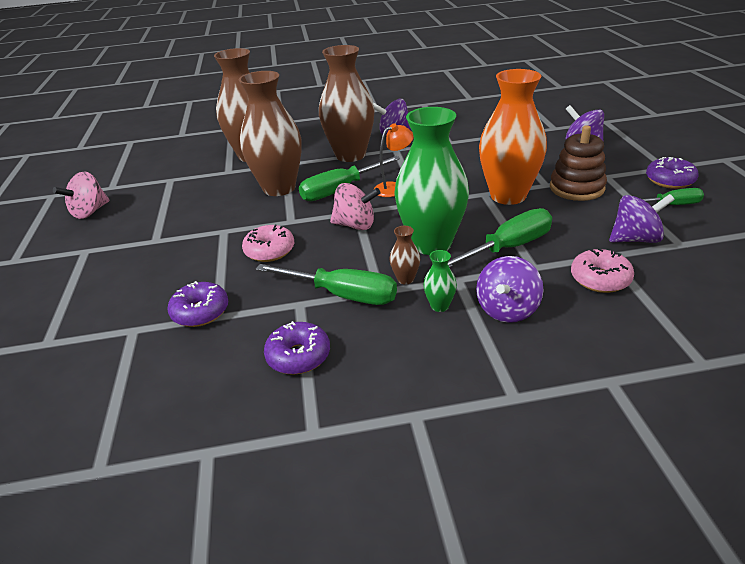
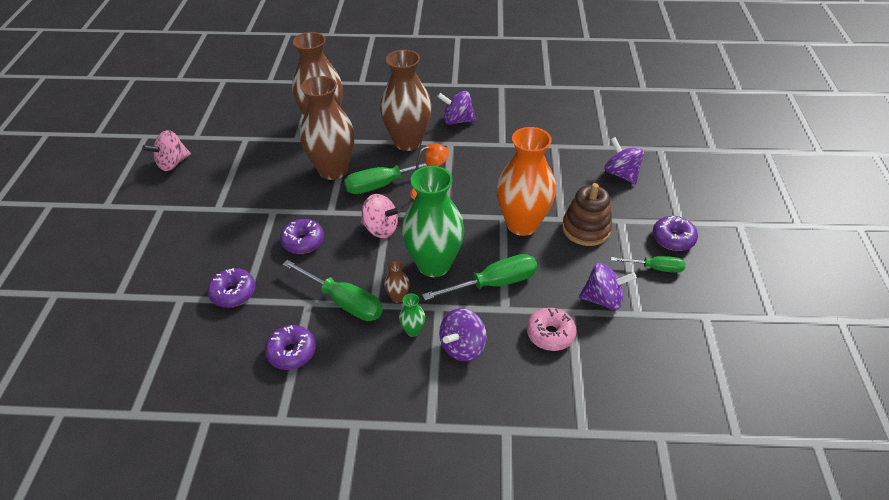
camera: 10 degrees right, 10 degrees up
pink donut [242,224,294,262] -> purple donut [280,219,324,254]

